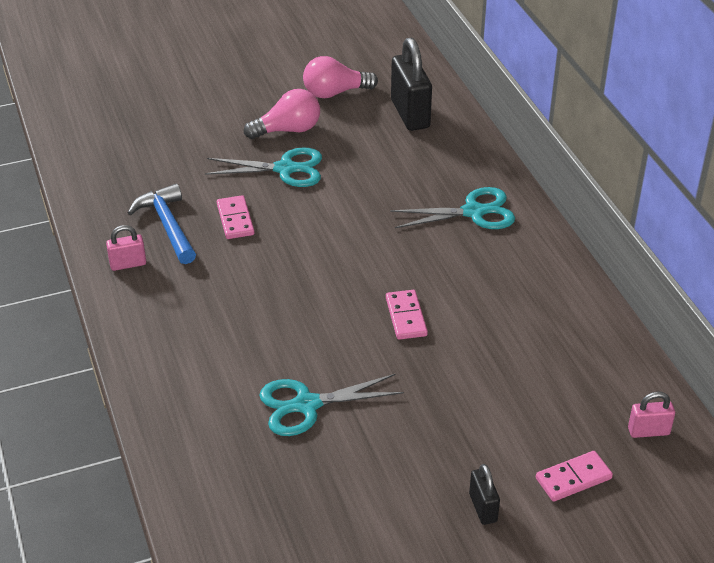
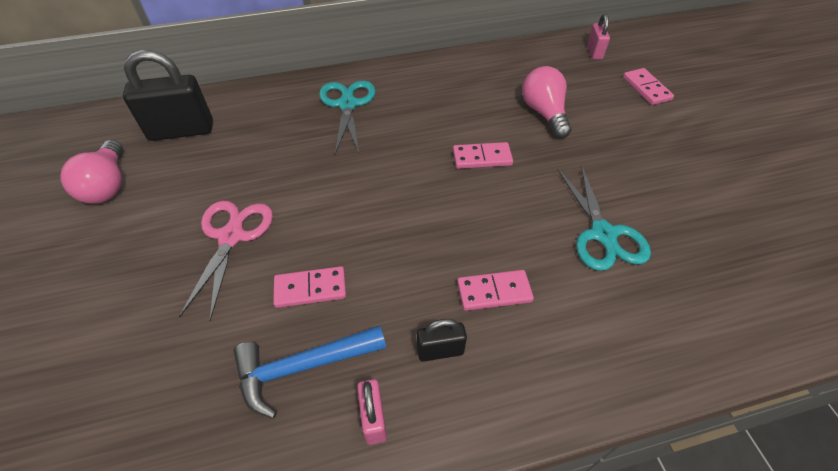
camera: 85 degrees left, 10 degrees up
turquoise scissors [205,147,322,187] -> pink scissors [179,201,273,321]
pink light bulb [244,89,320,139] -> pink light bulb moved to [522,66,572,139]
black padlock [469,464,500,525] -> black padlock moved to [417,319,467,362]
none -> pink domino [457,270,534,311]

